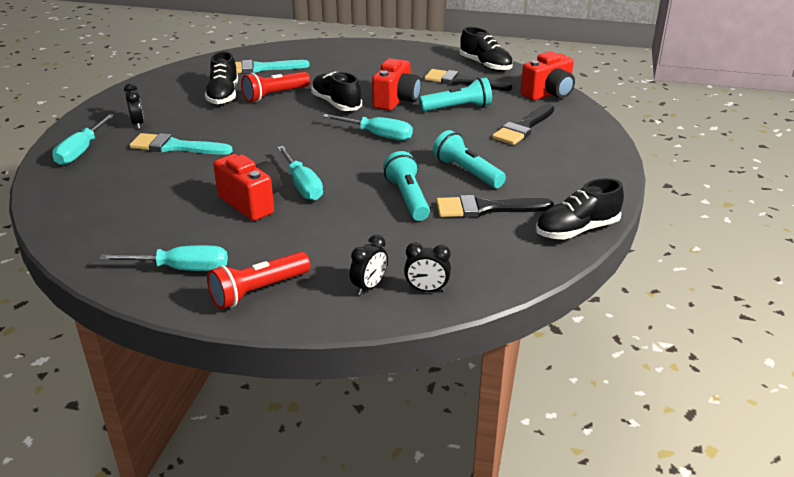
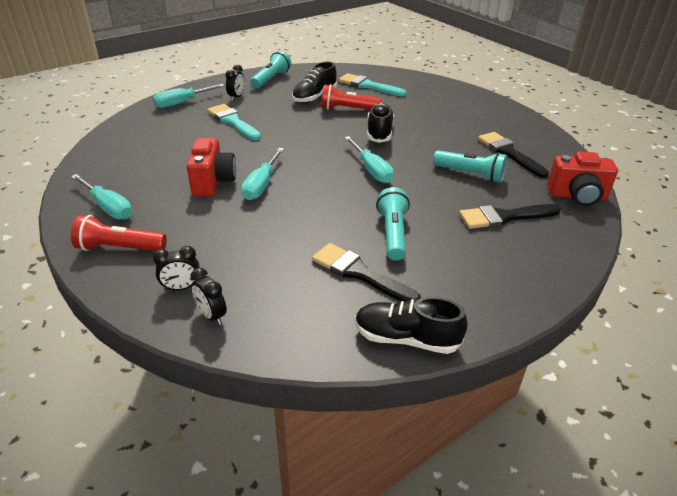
camera: 40 degrees right, 5 degrees up
red camera [372,58,421,111] -> none
turquoise flashlight [383,151,430,221] -> turquoise flashlight moved to [250,51,291,89]
black shoe [460,27,513,71] -> none

